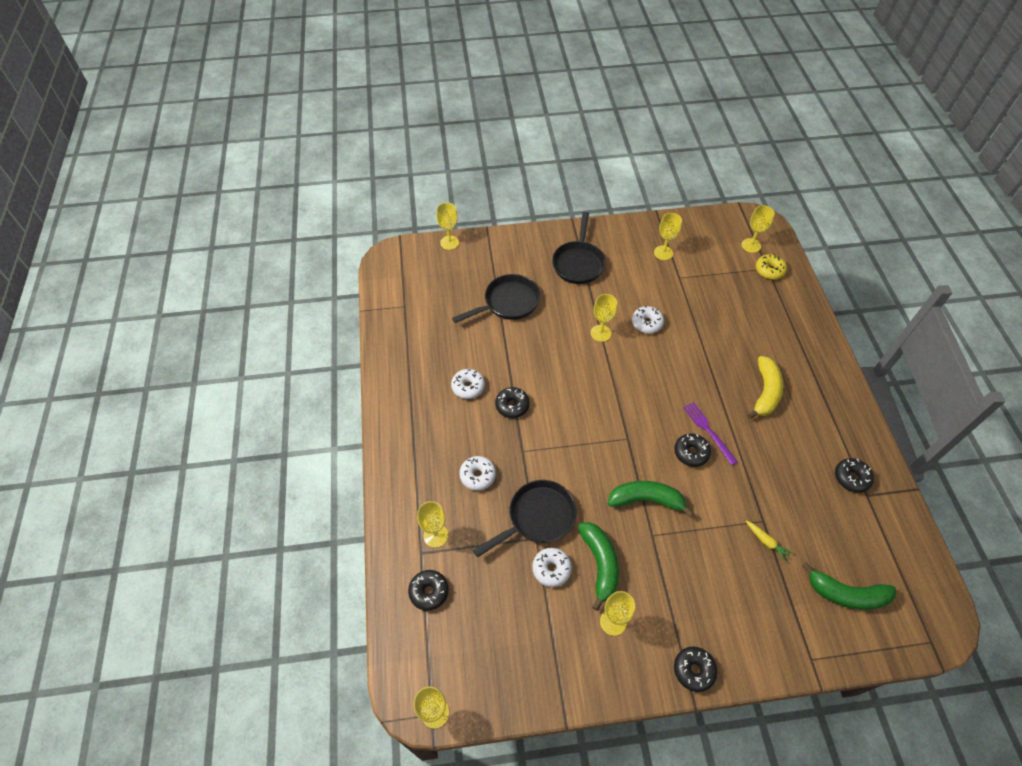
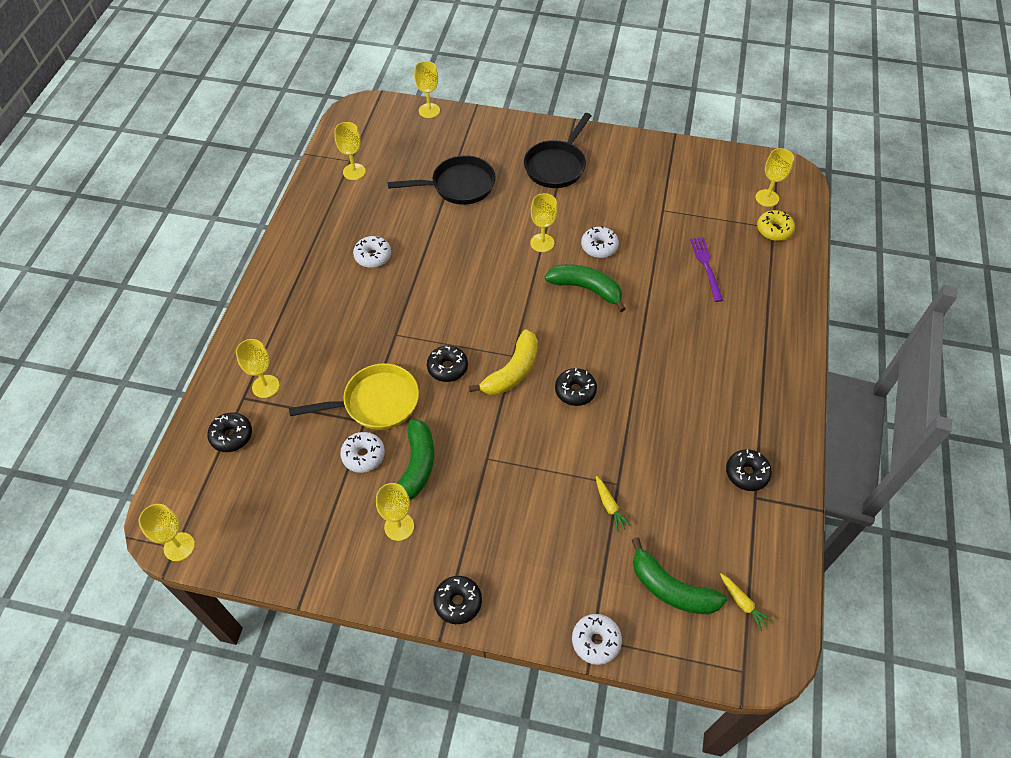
camera: 20 degrees right, 0 degrees up
white donut [459,456,496,491] -> white donut moved to [572,614,622,665]
black pan [473,480,577,557] -> yellow pan [289,364,419,430]
black donut [495,387,530,418] -> black donut moved to [427,345,468,382]
green banana [608,481,694,517] -> green banana moved to [545,264,626,312]
yellow goblet [654,213,682,260] -> yellow goblet moved to [334,122,366,180]
purple fork [683,402,738,465] -> purple fork moved to [690,237,723,302]
yellow banana [747,356,783,419] -> yellow banana moved to [469,329,538,395]
none -> yellow carrot [720,574,773,631]

